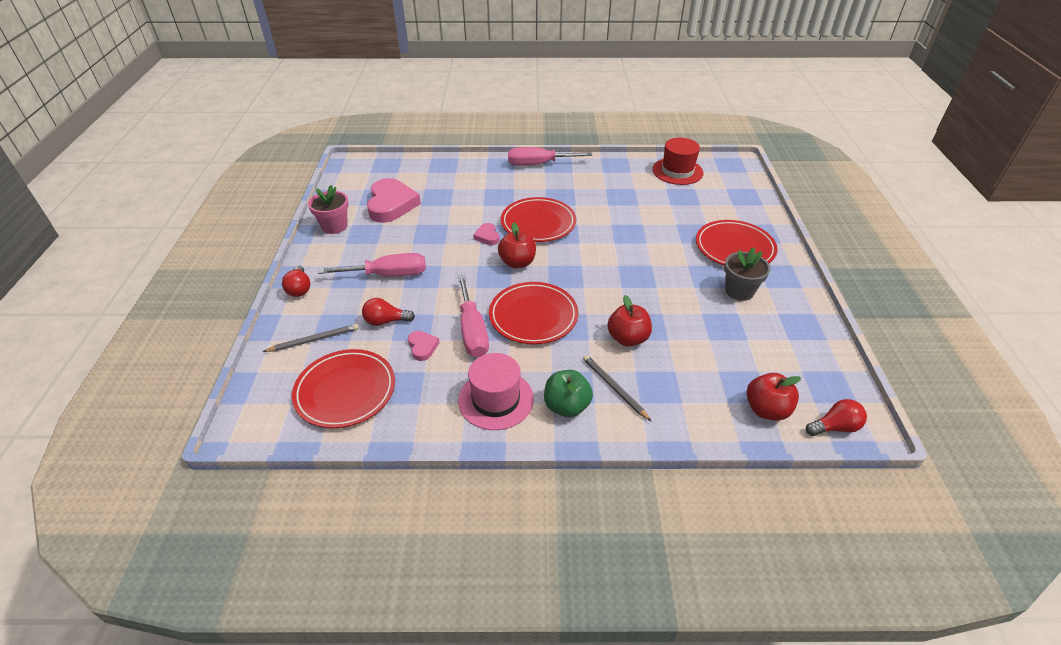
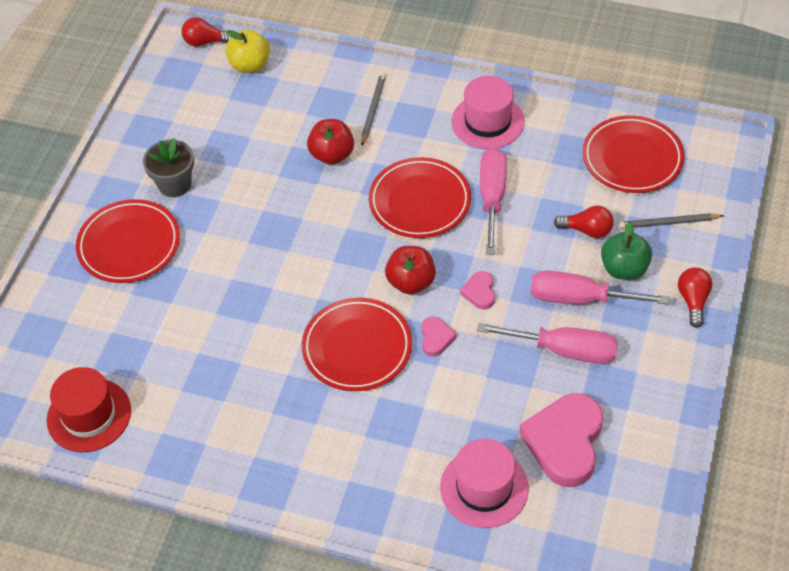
camera: 160 degrees left, 10 degrees up
pink flower pot [308,185,349,234] -> none
pink heart [408,331,440,361] -> pink heart moved to [460,271,495,310]
pink screwdriver [508,147,592,165] -> pink screwdriver moved to [477,323,618,364]
green apple [544,370,593,417] -> green apple moved to [601,222,652,280]
grey pencil [583,355,652,422] -> grey pencil turned 150 degrees counterclockwise [361,72,386,146]
red apple [747,373,801,421] -> yellow apple [225,30,270,73]
none -> pink hat [440,439,529,528]

